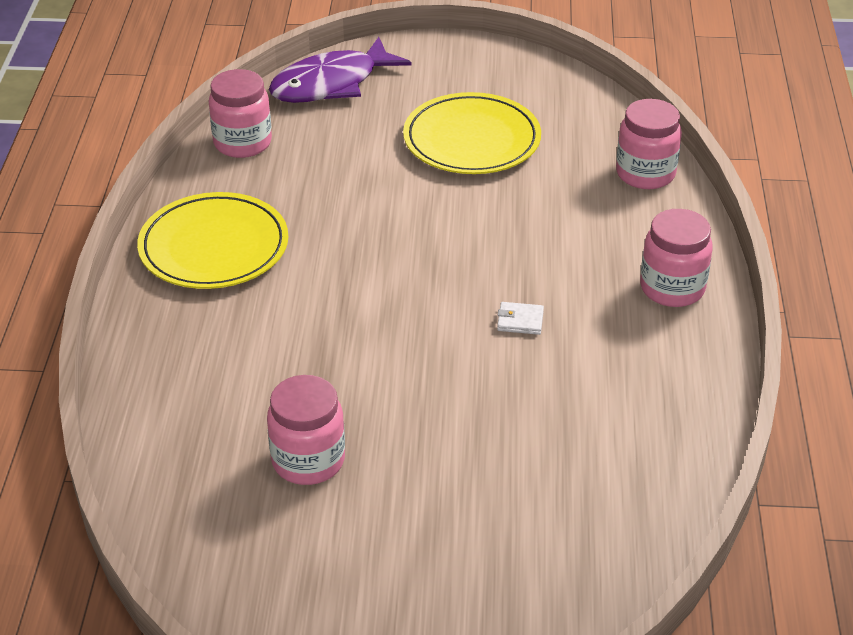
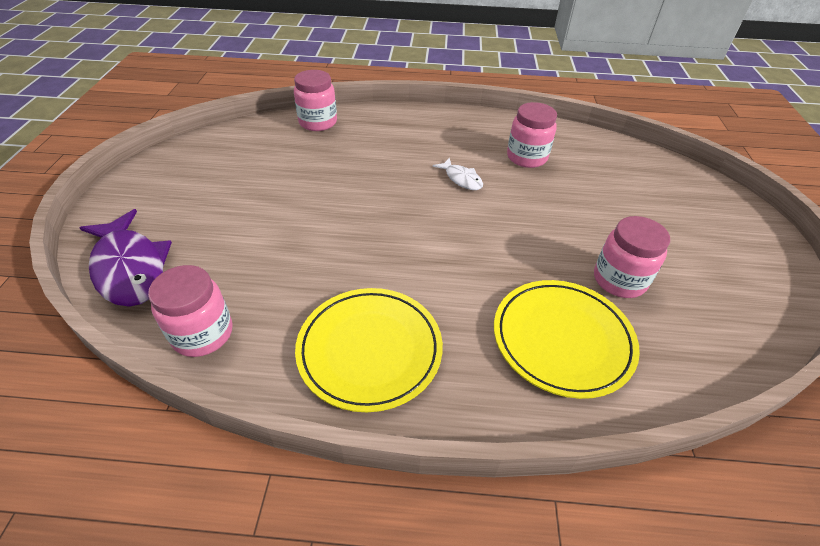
camera: 90 degrees left, 5 degrees up
yellow plate [403,92,541,174] -> yellow plate moved to [494,280,640,399]
white wallet [497,302,544,335] -> white fish [433,157,483,190]
pink jar [640,209,713,307] -> pink jar moved to [507,102,557,168]

